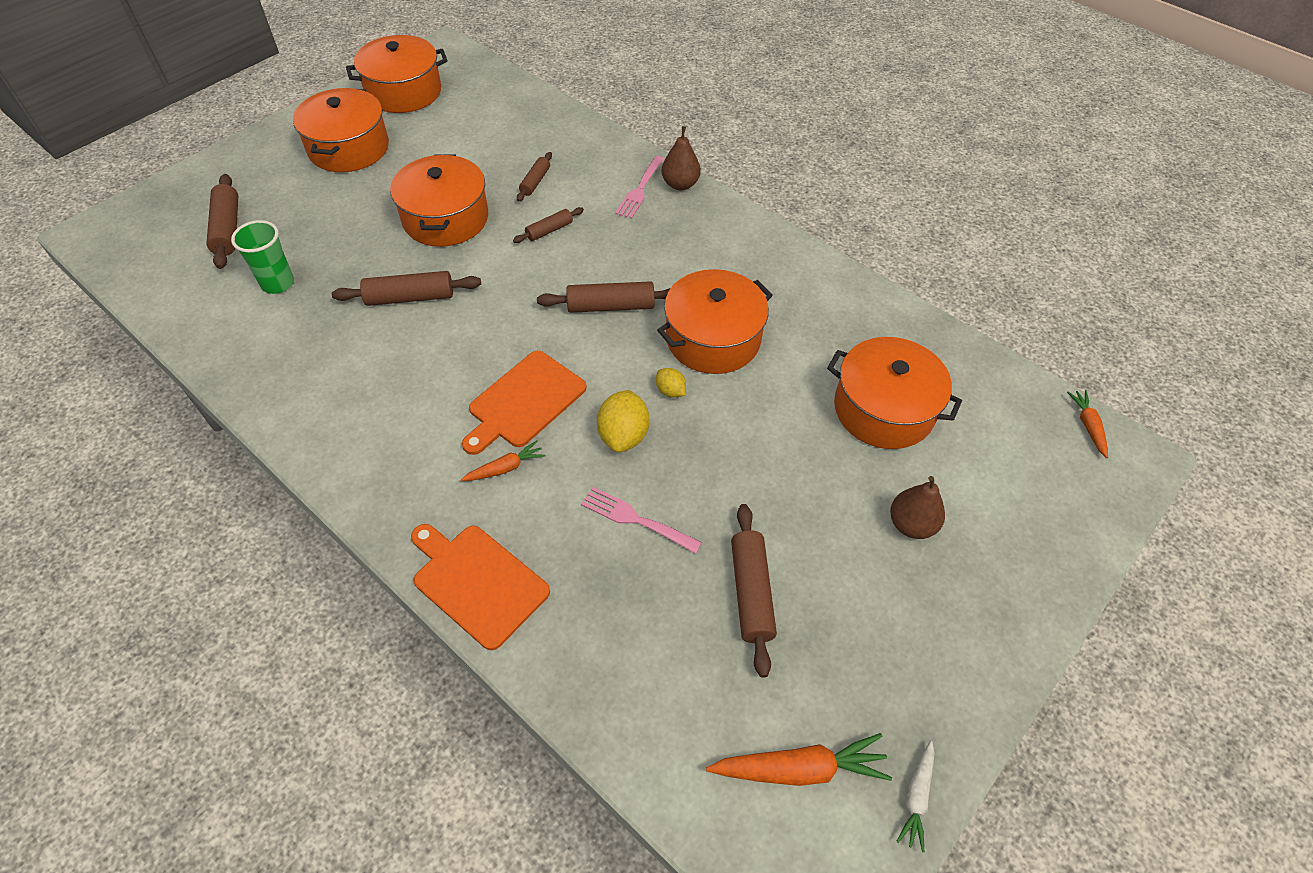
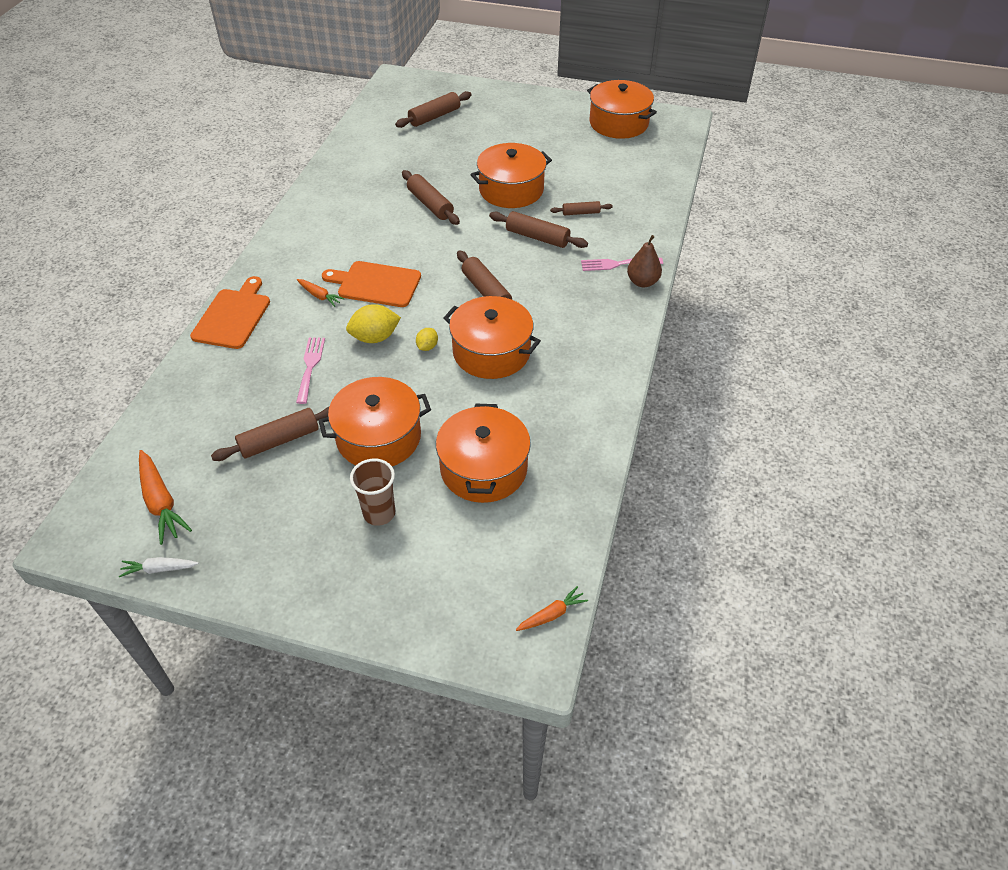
camera: 65 degrees right, 5 degrees down
green cup [231,220,294,294] -> none
orange pot [293,88,389,172] -> orange pot moved to [318,377,431,466]
brown rolling pin [513,207,584,243] -> brown rolling pin [489,211,588,248], size x1.67
brown pear [890,476,945,539] -> brown cup [350,459,395,526]

